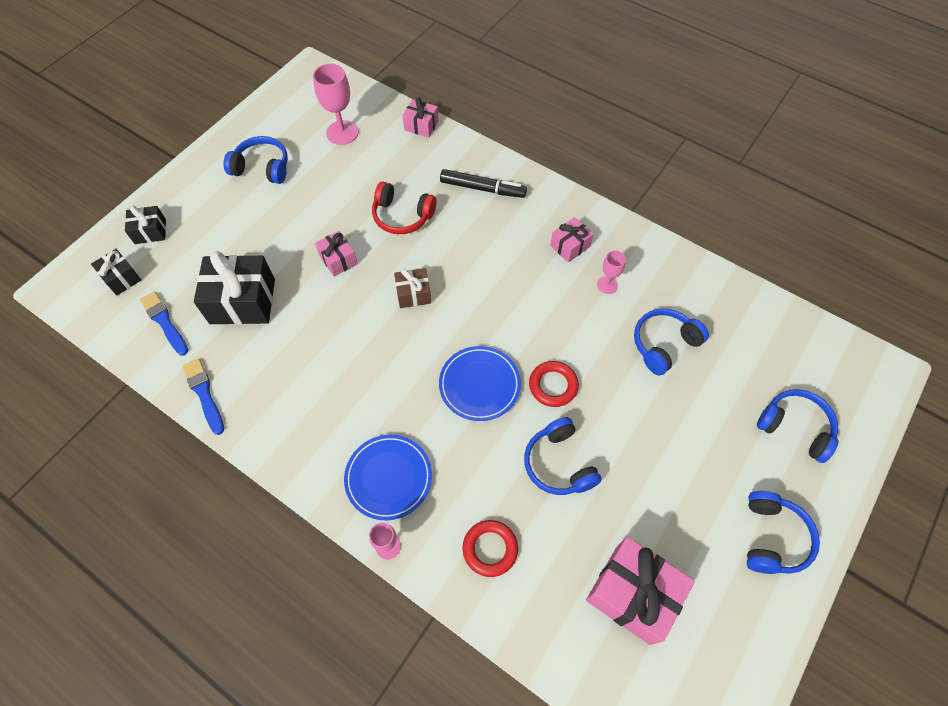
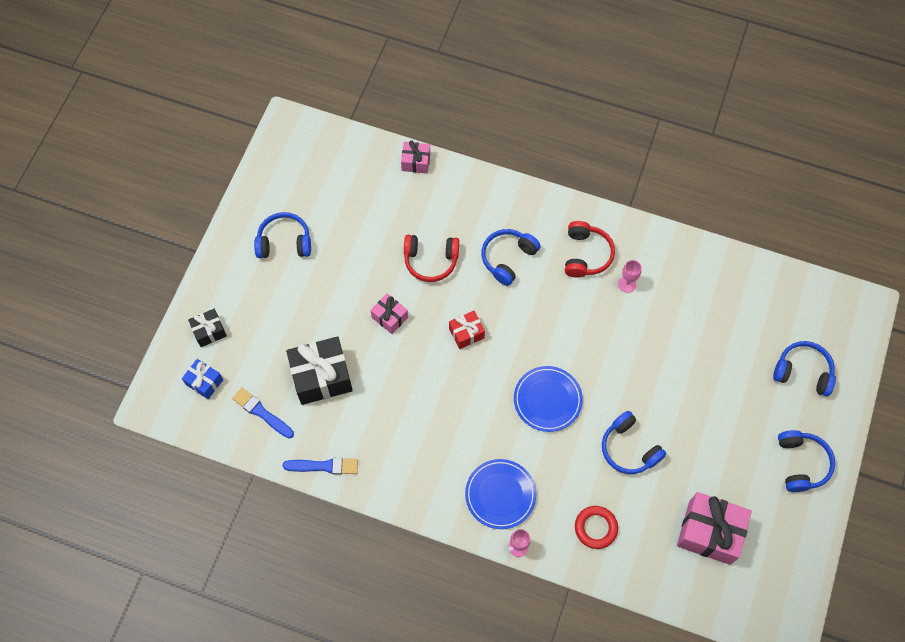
camera: 15 degrees left, 5 degrees up
black gift [91,249,141,295] -> blue gift [182,359,223,399]
blue brush [183,358,224,435] -> blue brush turned 135 degrees clockwise [283,458,358,475]
pink goblet [313,64,359,145] -> none
brown gift [394,268,431,308] -> red gift [449,311,485,349]
black marker [440,169,527,198] -> none
red ring [529,361,579,407] -> none
pink gift [550,217,593,262] -> red headphones [565,221,615,278]
blue headphones [634,309,709,376] -> blue headphones moved to [481,229,541,286]

